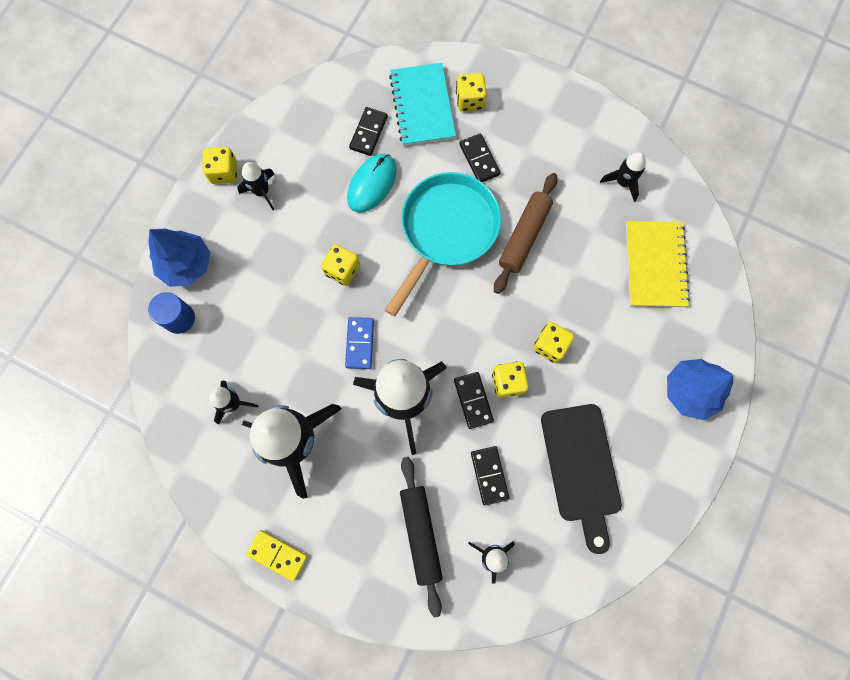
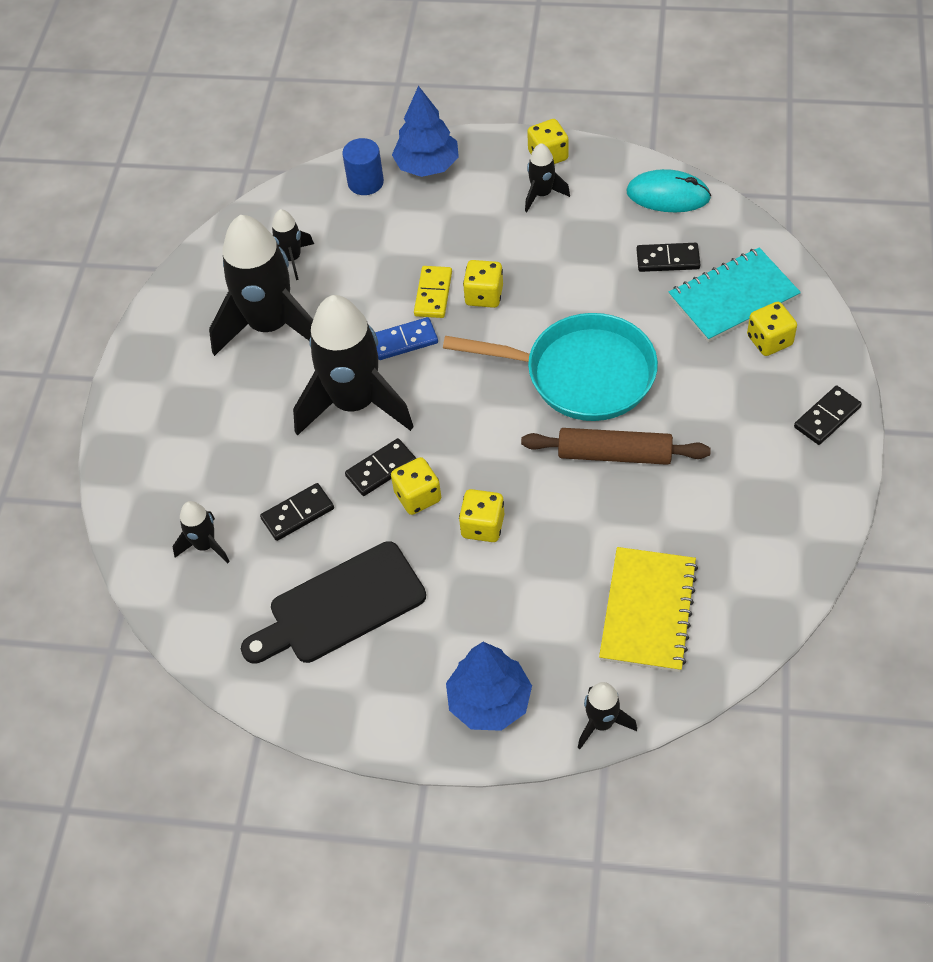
camera: 75 degrees right, 20 degrees down
yellow domino [246,530,307,581] -> yellow domino moved to [414,266,452,318]
turquoise mouse [347,154,397,213] -> turquoise mouse moved to [626,169,711,212]
black rolling pin [400,457,443,617] -> none
black domino [459,133,500,182] -> black domino moved to [794,386,862,445]
black rocket [600,152,646,202] -> black rocket moved to [578,682,637,749]
yellow notebook [626,221,690,307] -> yellow notebook turned 60 degrees counterclockwise [599,547,698,672]

